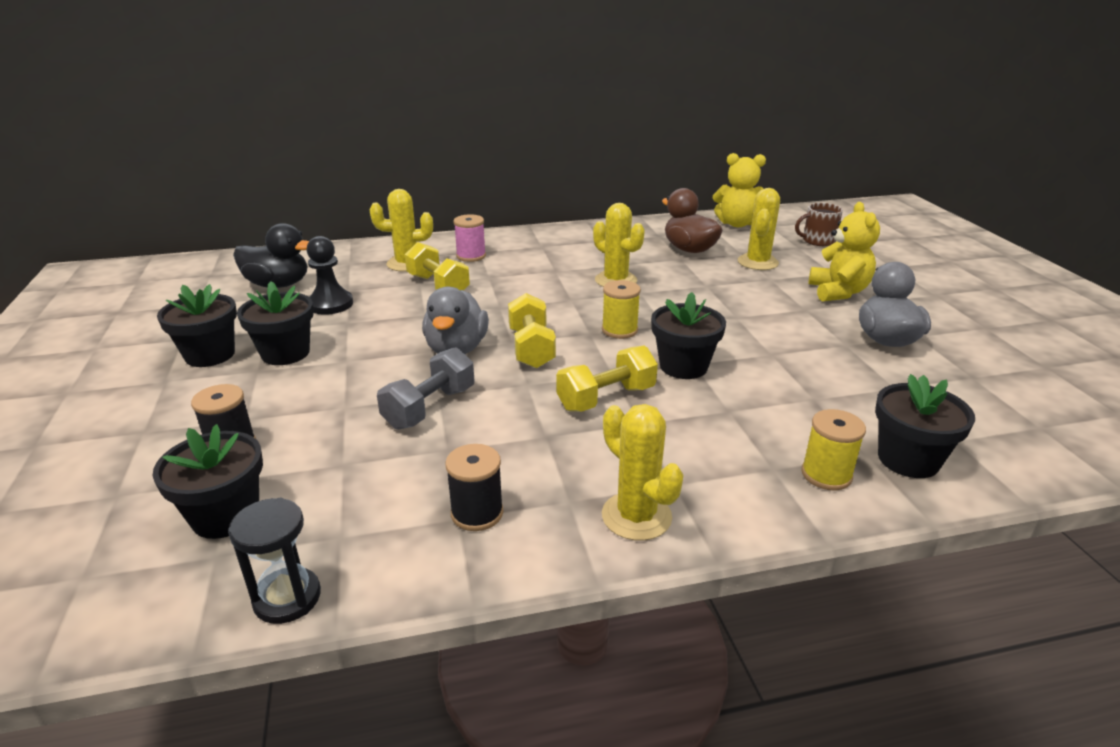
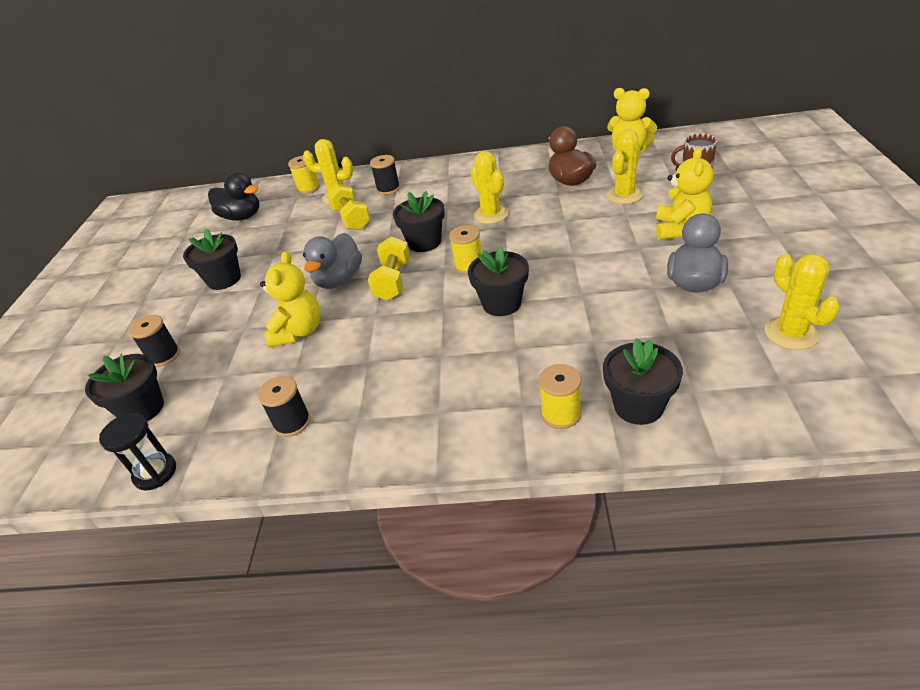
camera: 20 degrees right, 10 degrees up
black flower pot [157,284,237,367] -> black flower pot moved to [393,191,445,252]
black pawn [307,236,353,315] -> none
grey dumbbell [377,347,474,430] -> yellow teddy bear [260,251,321,347]
pink spool [453,214,486,262] -> black spool [370,155,400,195]
yellow dumbbell [556,346,658,412] -> none
yellow cactus [602,404,684,541] -> yellow cactus moved to [764,254,840,350]
none -> yellow spool [288,156,320,194]

